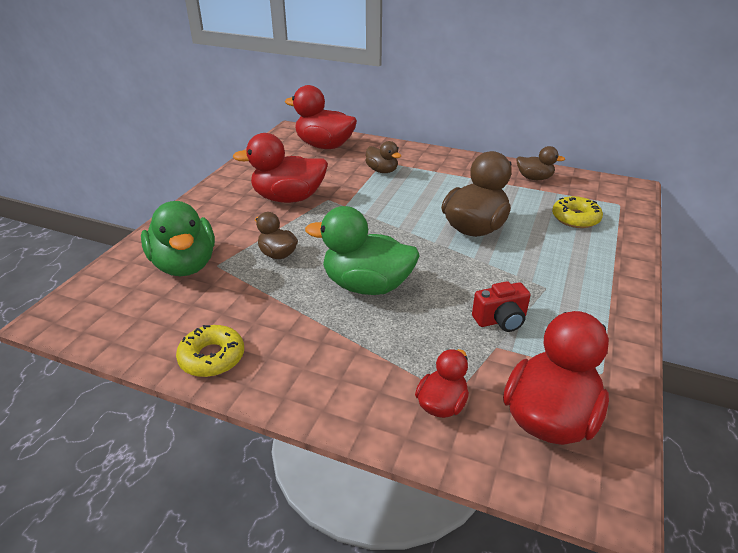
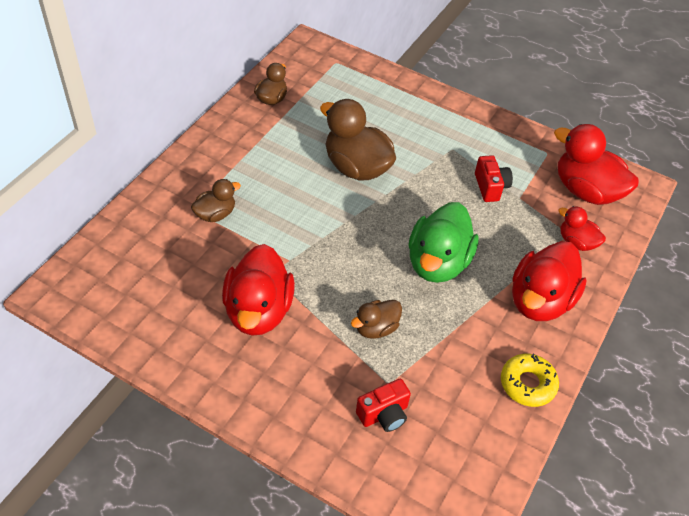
camera: 85 degrees left, 15 degrees up
green duck [141,201,215,276] -> red camera [356,379,411,432]
red duck [285,85,357,149] -> red duck moved to [512,241,587,321]
yellow donut [552,196,603,228] -> none

